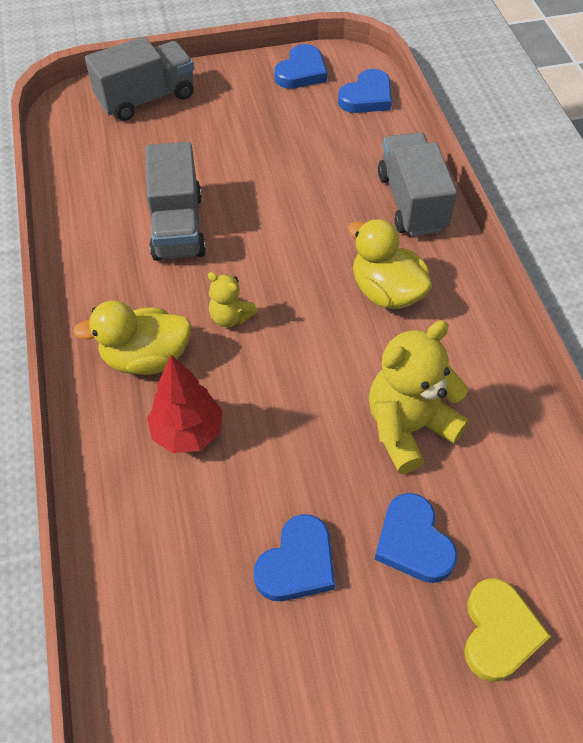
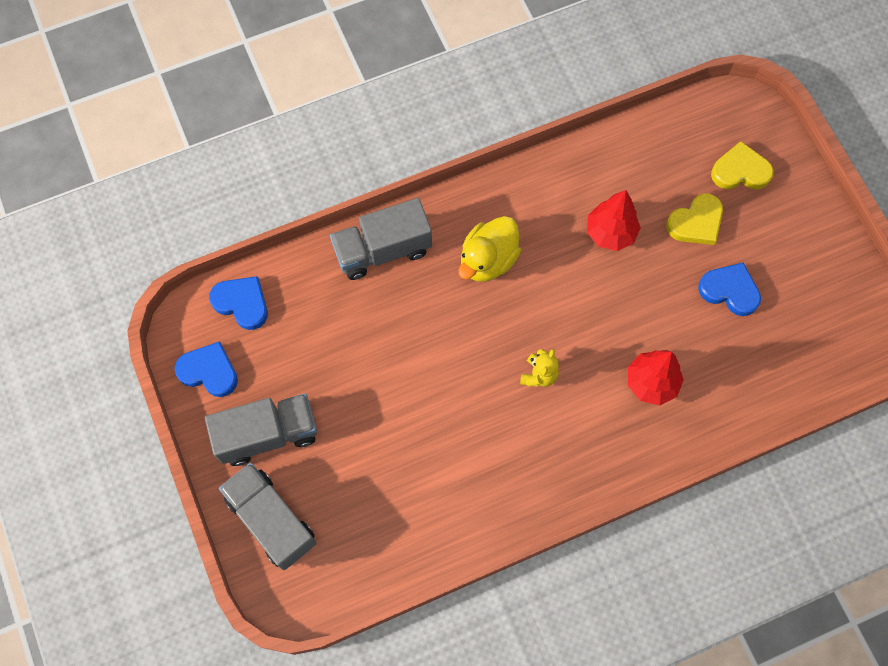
camera: 100 degrees left, 15 degrees up
yellow duck [73,301,191,375] -> none
grey truck [146,142,206,261] -> grey truck moved to [205,393,317,466]
yellow teddy bear [369,320,469,474] -> red tree [587,190,641,251]
blue heart [374,493,457,583] -> yellow heart [666,193,723,245]

